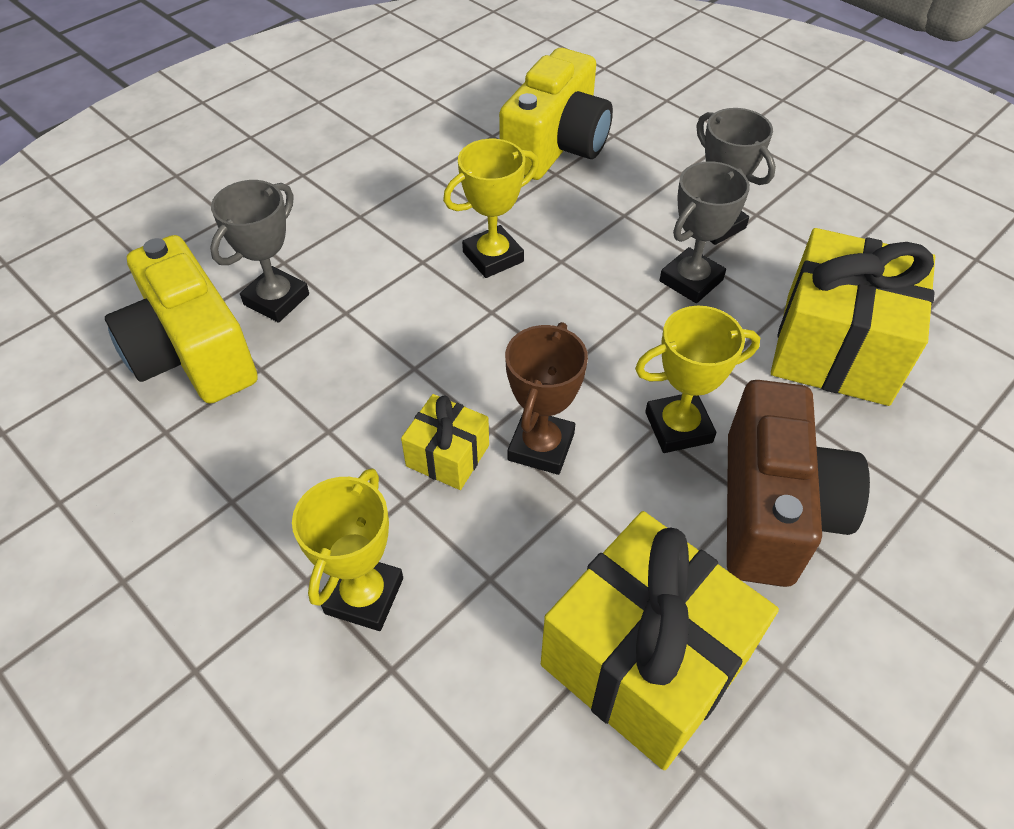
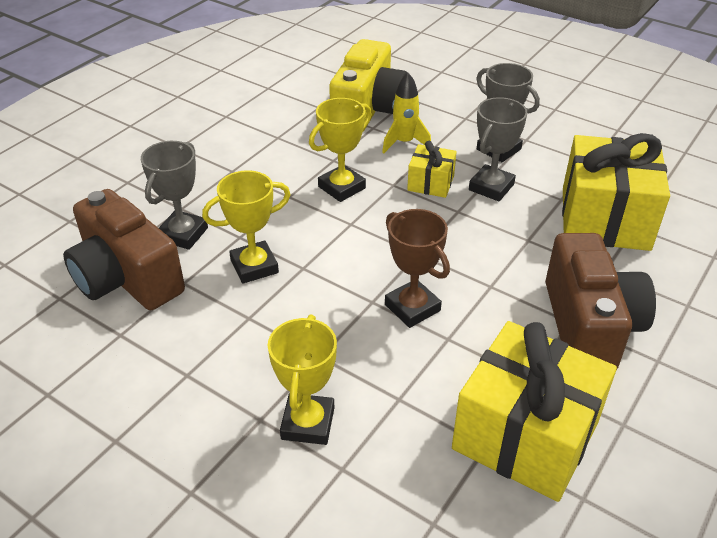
camera: 10 degrees left, 10 degrees down
yellow camera [105,235,258,404] -> brown camera [63,189,185,310]
yellow gift [401,394,489,490] -> yellow gift moved to [407,141,457,198]
brown trophy [505,322,588,475] -> brown trophy turned 45 degrees counterclockwise [385,209,450,328]
yellow trophy [635,306,760,453] -> yellow trophy moved to [202,170,291,284]
none -> yellow rocket [382,73,431,153]

